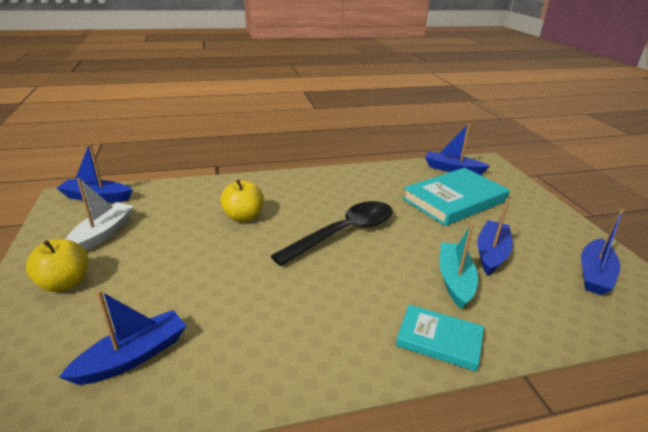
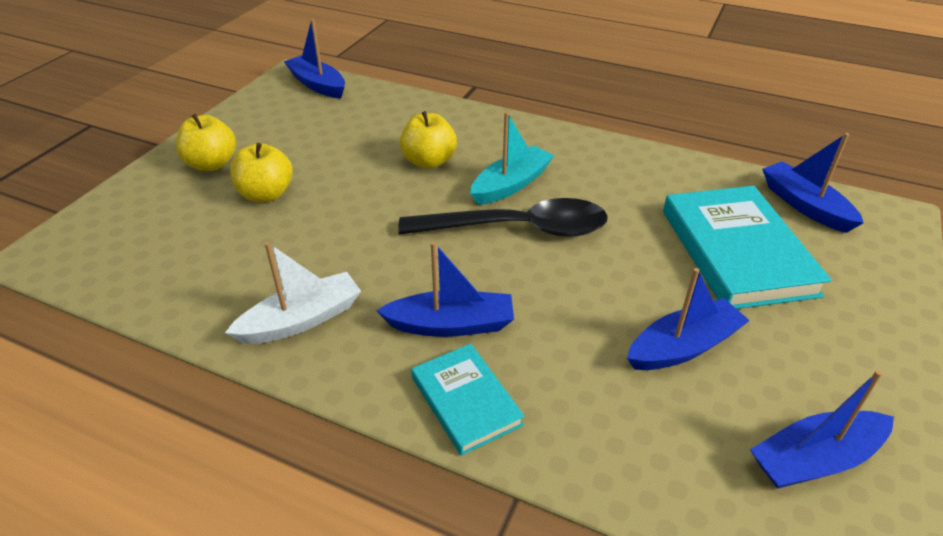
camera: 40 degrees right, 10 degrees up
blue boat [59,290,186,385] -> blue boat moved to [376,242,514,337]
white boat [66,178,134,251] -> white boat moved to [225,242,361,344]
turquoise book [402,168,510,226] -> turquoise book turned 75 degrees clockwise [663,186,832,309]
turquoise boat [440,223,478,309] -> turquoise boat moved to [470,112,554,205]
none -> yellow apple [230,143,293,202]

